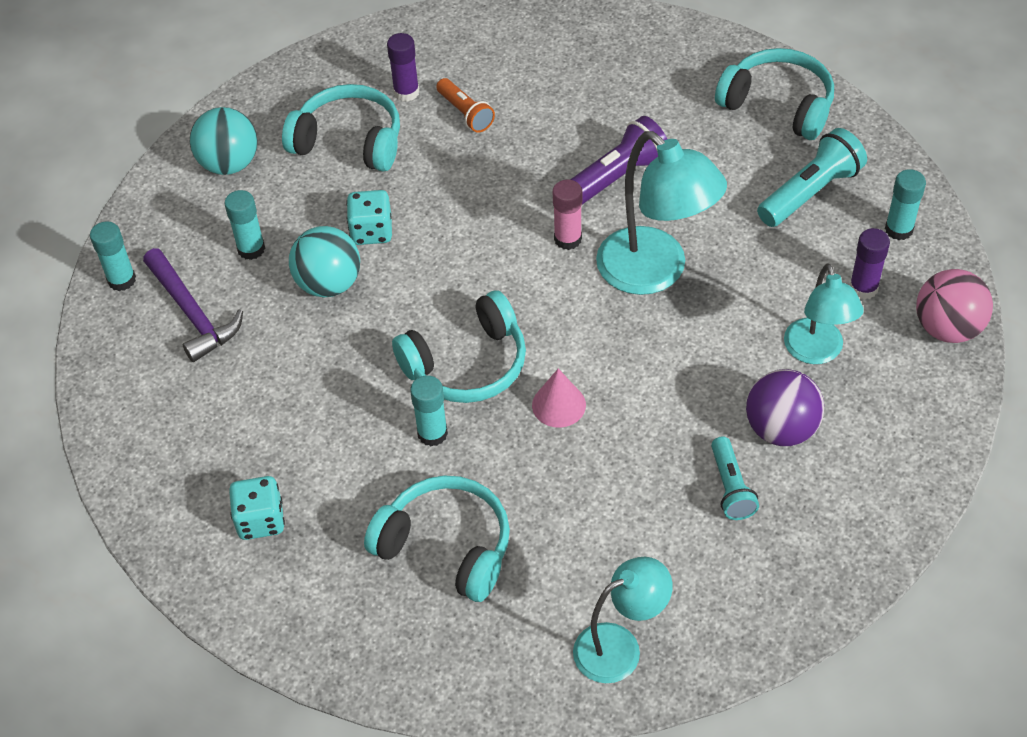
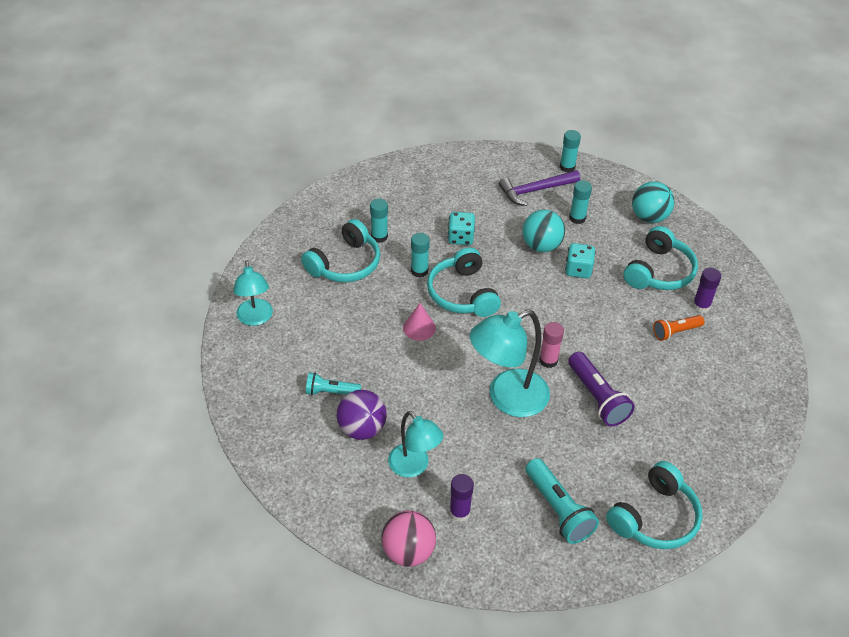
camera: 100 degrees right, 5 degrees down
turquoise dice [229,476,285,540] -> turquoise dice moved to [448,212,475,245]
turquoise lamp [784,263,863,364] -> turquoise lamp turned 135 degrees counterclockwise [388,411,444,477]
turquoise glue stick [885,169,926,240] -> turquoise glue stick moved to [370,198,388,243]

